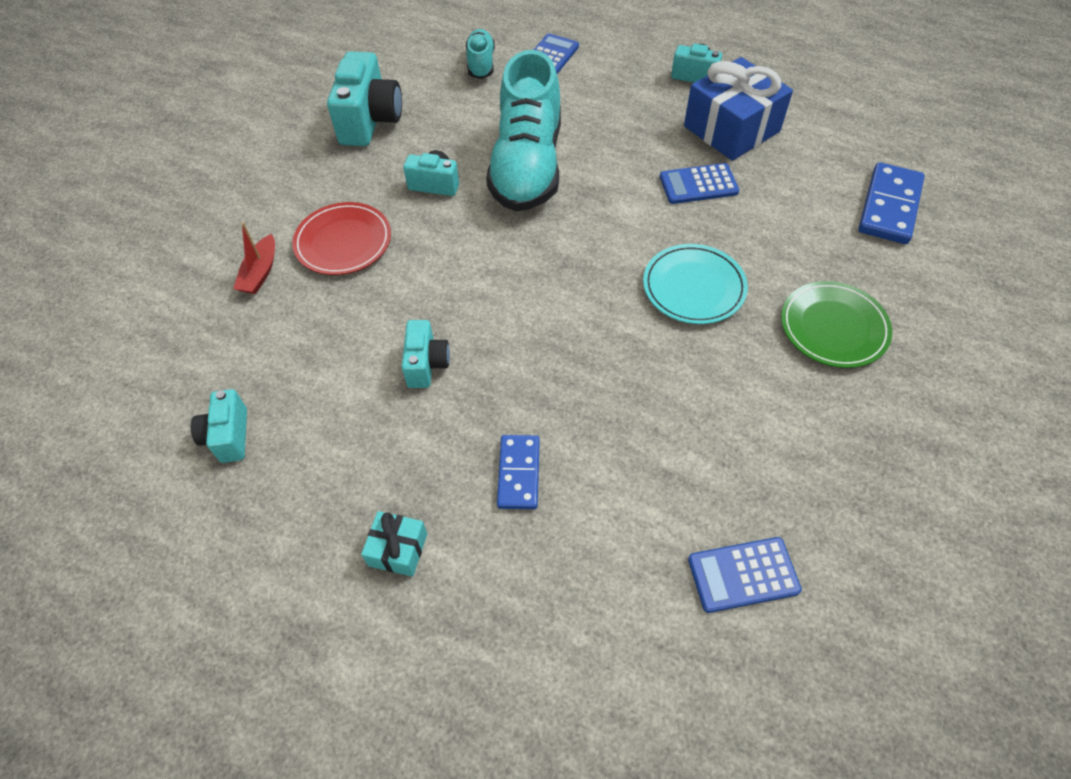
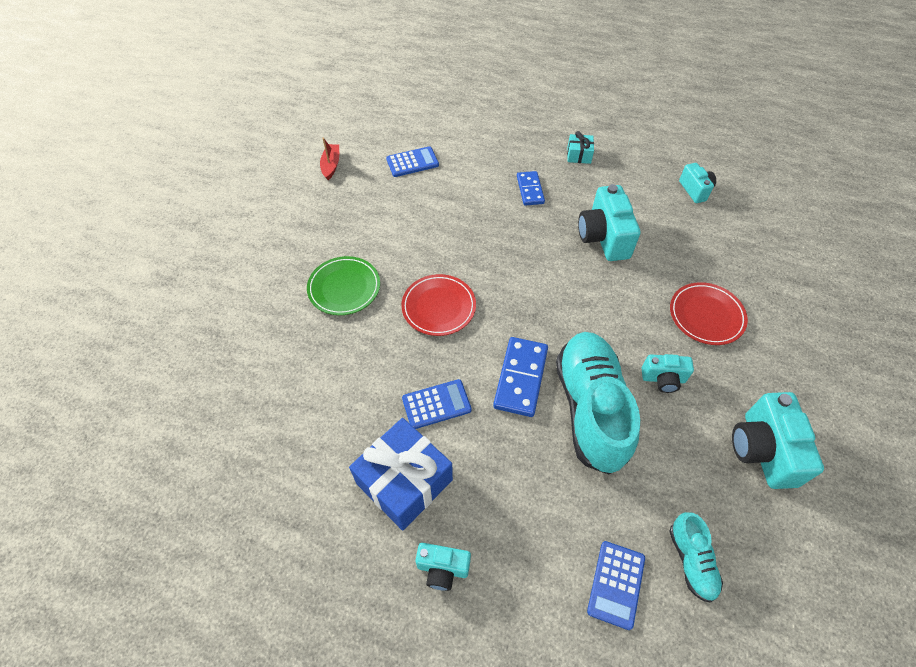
camera: 170 degrees right, 0 degrees up
red boat [233,223,275,294] -> red boat moved to [320,137,339,180]
turquoise camera [402,320,450,388] -> turquoise camera [578,184,640,261], size x1.75
turquoise plate [643,244,748,324] -> red plate [401,274,476,336]
blue domino [858,162,925,244] -> blue domino moved to [493,337,548,417]

